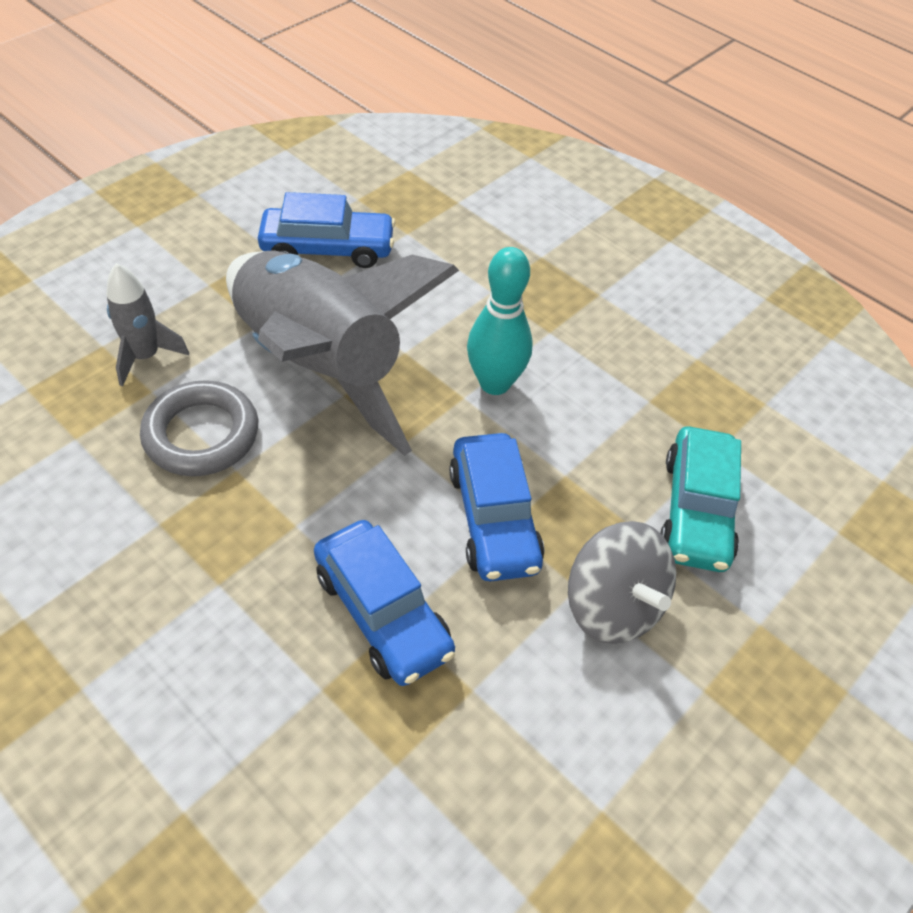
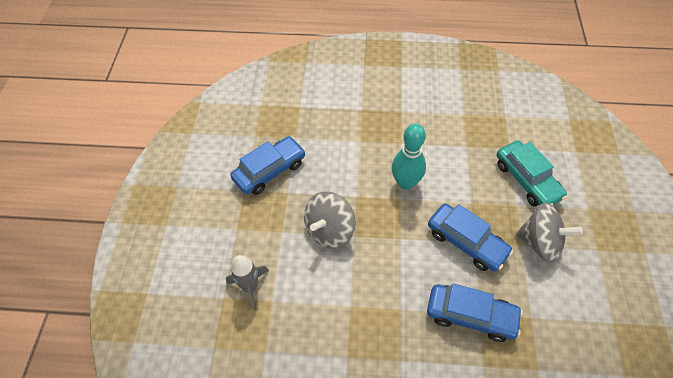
camera: 35 degrees left, 5 degrees up
grey ring [140,380,258,476] -> none
grey rocket [226,250,459,456] -> grey spinning top [304,192,356,249]

